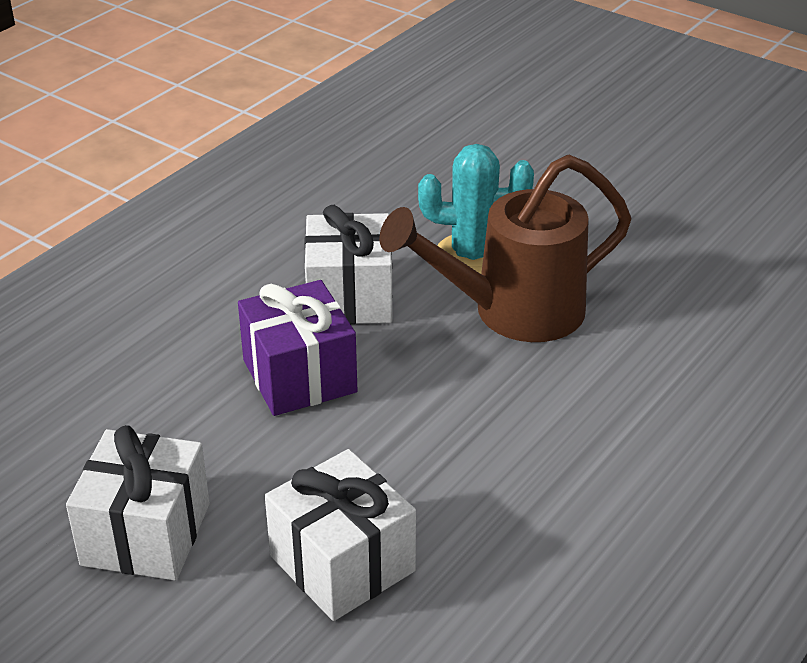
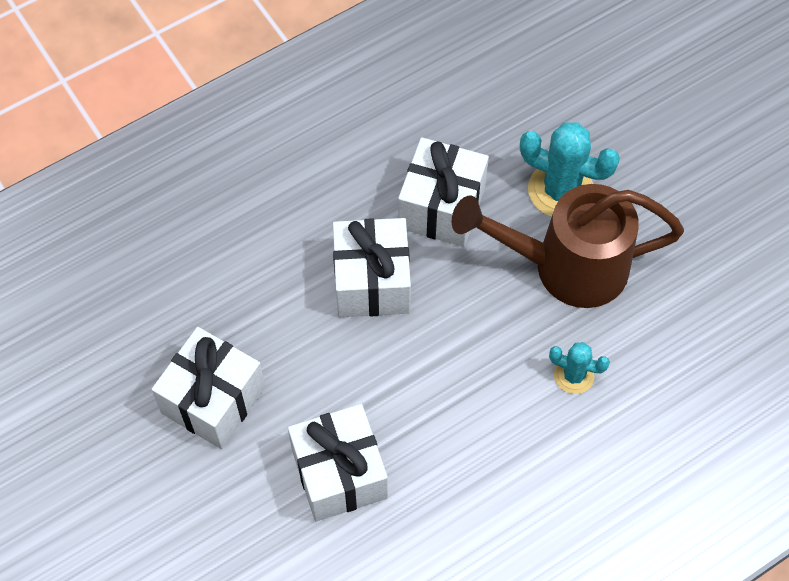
camera: 20 degrees right, 25 degrees up
purple gift [238,280,357,416] -> white gift [333,218,411,317]
none -> turquoise cactus [549,342,610,394]

